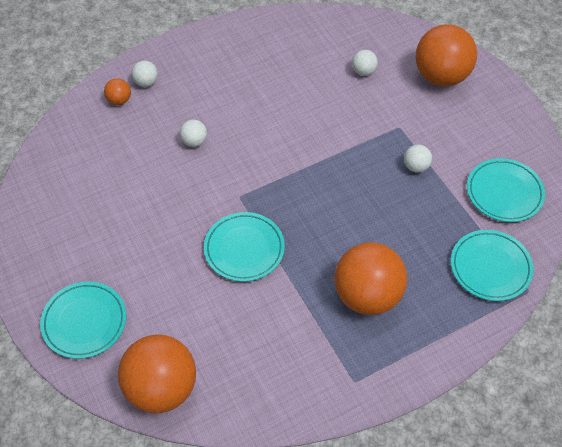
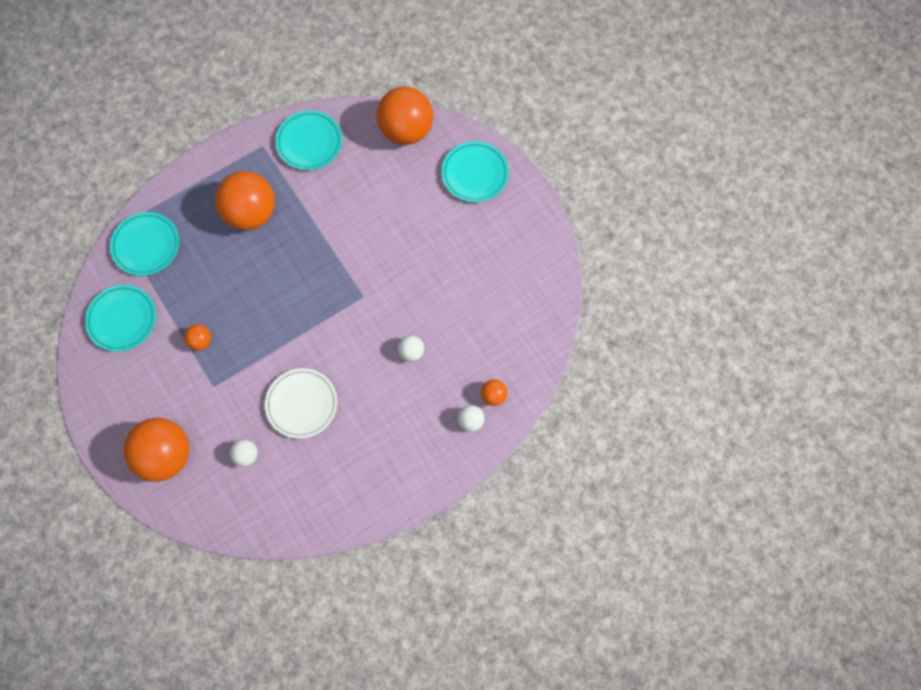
camera: 175 degrees right, 15 degrees up
turquoise plate [204,212,285,282] -> turquoise plate moved to [276,111,342,170]
white ball [404,145,432,173] -> orange ball [184,324,211,350]
none -> white plate [265,368,338,439]

